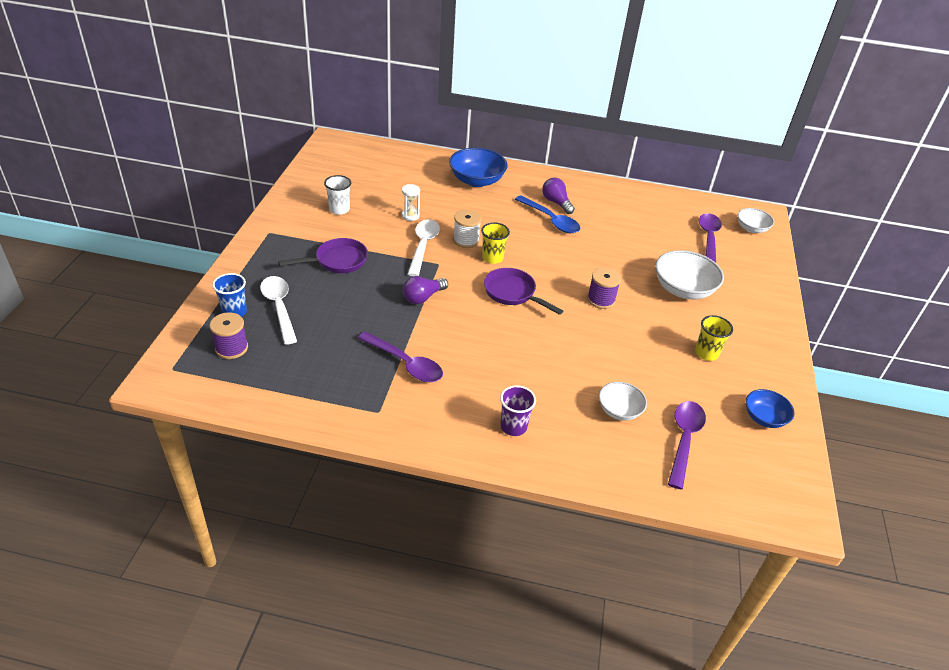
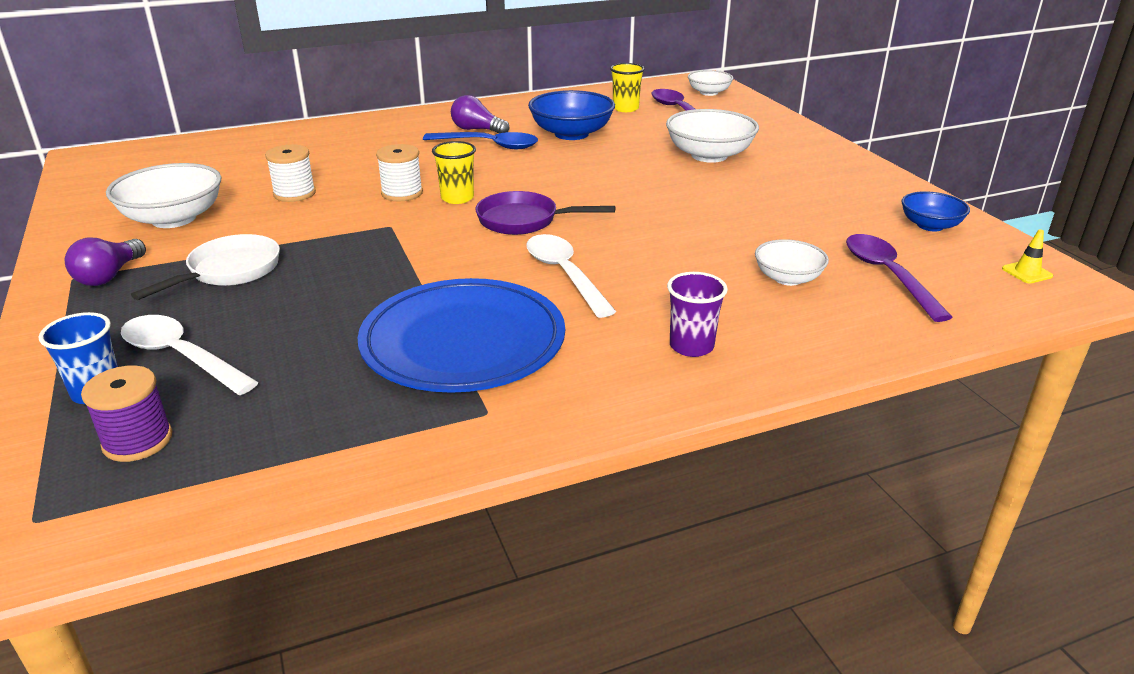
camera: 30 degrees left, 10 degrees down
purple pan [278,238,368,273] -> white pan [131,234,280,300]
white cup [324,175,351,215] -> white bowl [106,163,222,228]
purple spoon [358,331,443,382] -> blue plate [357,278,565,393]
white hourglass [402,184,420,221] -> white spool [265,144,316,202]
purple light bulb [403,276,448,304] -> purple light bulb moved to [65,238,146,286]
white spoon [408,220,440,276] -> white spoon moved to [526,234,616,318]
blue bowl [449,148,508,187] -> blue bowl moved to [528,90,615,140]
purple spool [587,267,621,309] -> none
yellow cup [695,315,733,361] -> yellow cup moved to [610,63,645,112]
none -> yellow traffic cone [1002,229,1053,284]

